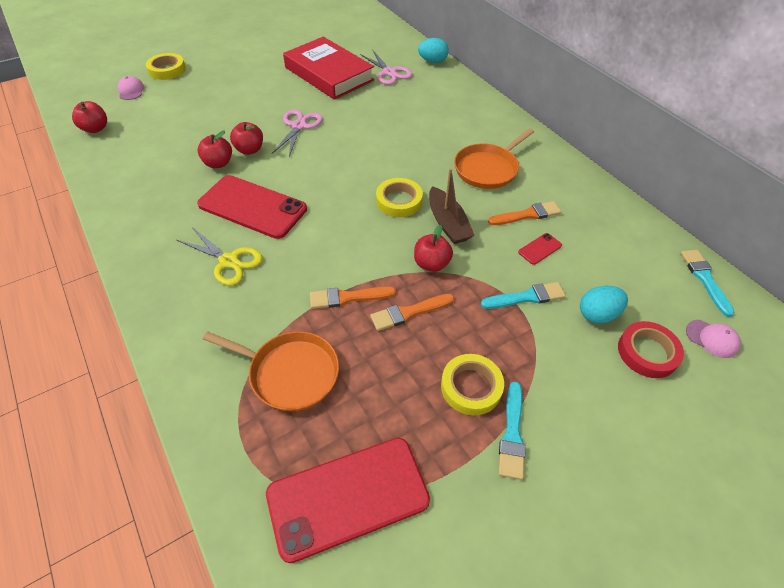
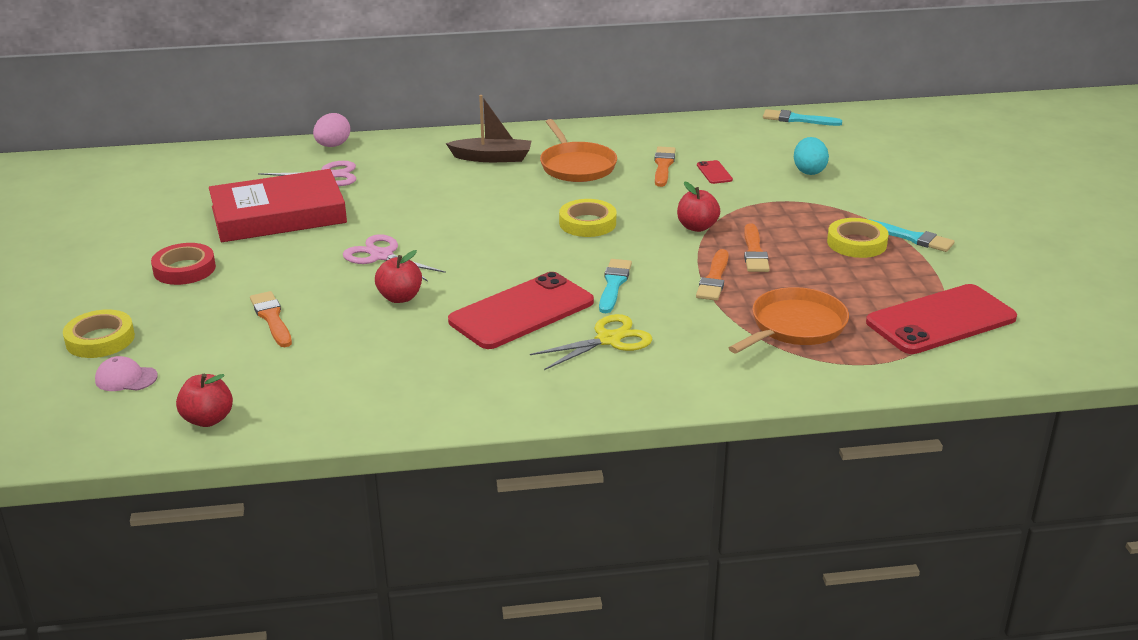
camera: 65 degrees left, 20 degrees down
red apple [197,130,232,168] -> none
red phone [266,438,430,563] -> red phone turned 60 degrees clockwise [866,284,1017,354]
turquoise egg [418,38,449,63] -> pink egg [313,113,350,147]
brown boat [429,168,475,244] -> brown boat moved to [446,95,531,162]
turquoise brush [481,282,566,309] -> turquoise brush moved to [599,259,632,313]
red tape [618,321,684,378] -> red tape moved to [151,243,216,285]
pink cap [686,320,741,358] -> none
none -> orange brush [250,291,292,347]

